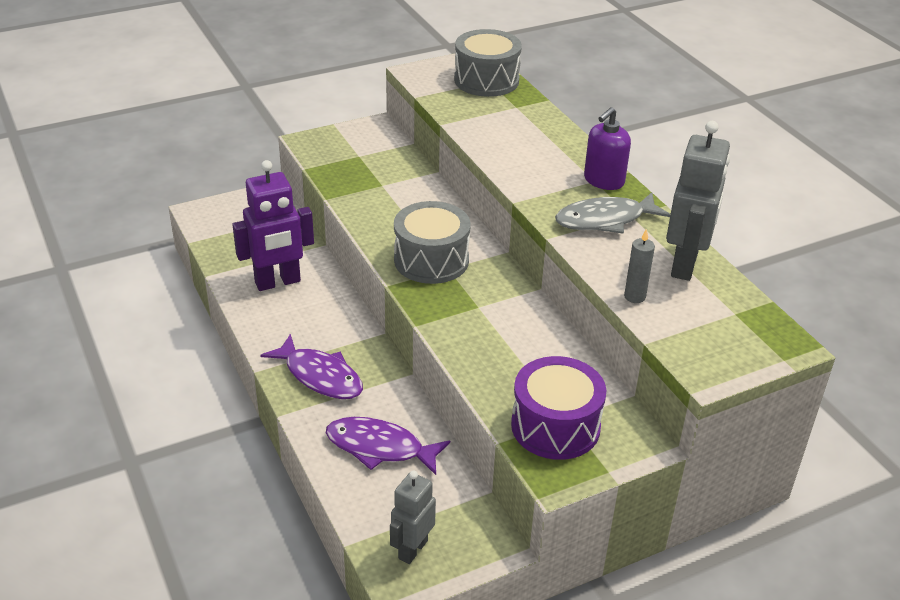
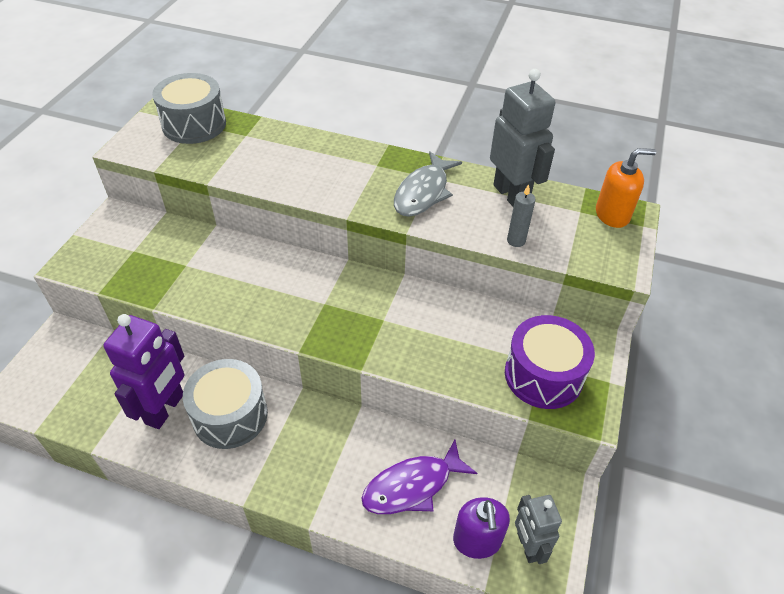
camera: 45 degrees left, 10 degrees up
purple fish [260,334,363,399] -> none
grey drum [394,201,471,284] -> grey drum moved to [183,359,268,449]
purple soap dispenser [584,107,631,190] -> purple soap dispenser moved to [453,497,510,559]
none -> orange soap dispenser [596,148,656,228]

